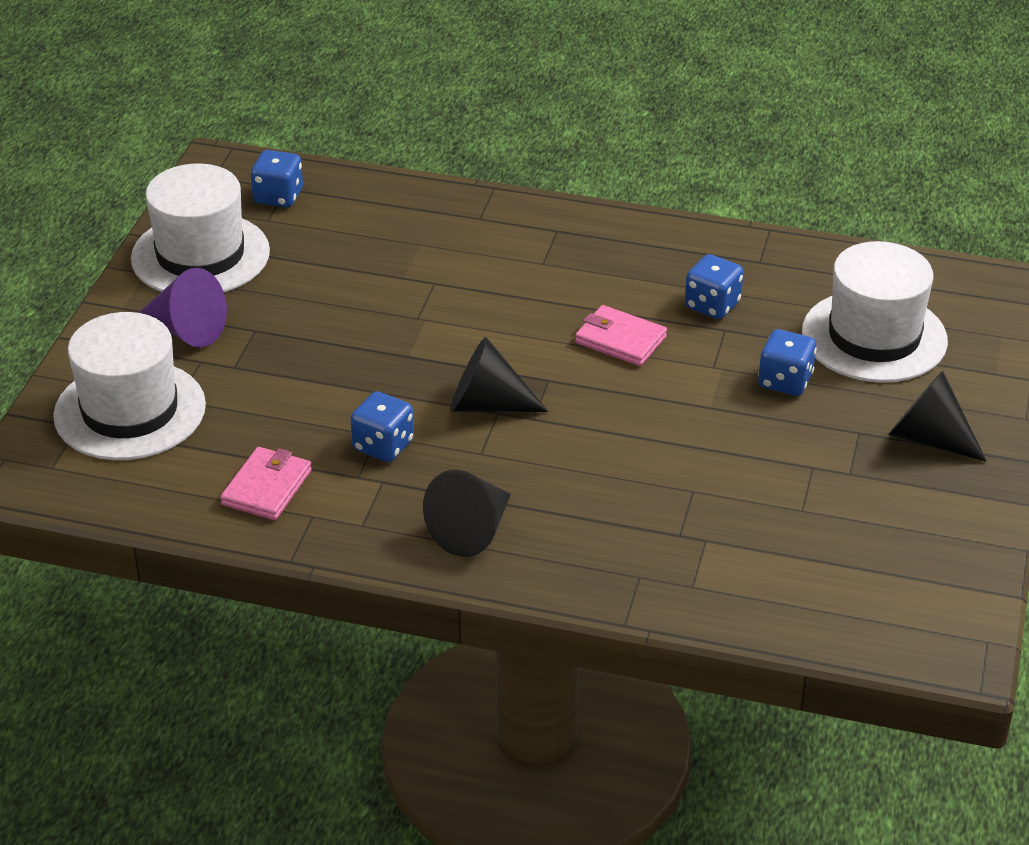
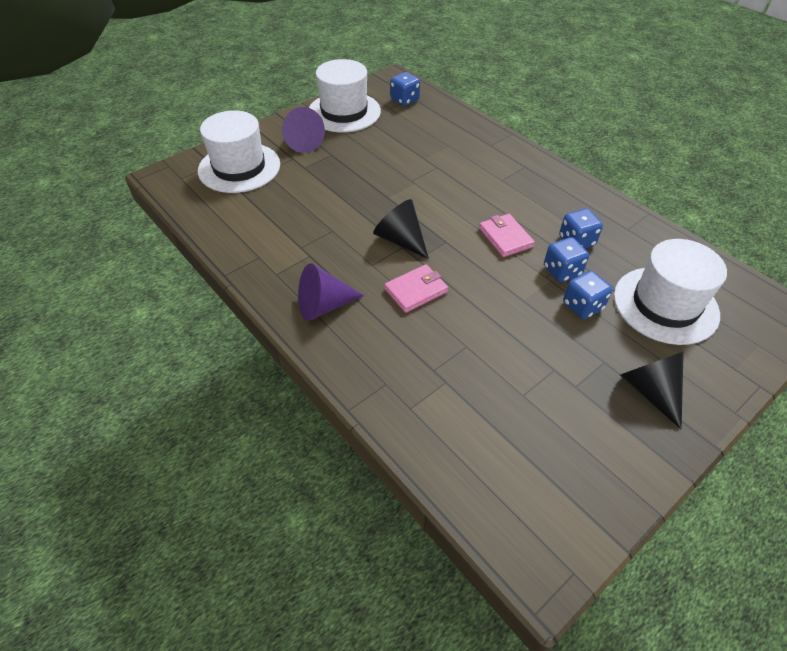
camera: 35 degrees right, 10 degrees up
pink wallet [220,447,312,520] -> pink wallet moved to [384,264,448,313]
blue dice [351,391,414,462] -> blue dice moved to [544,237,589,282]
black cone [423,470,511,557] -> purple cone [298,263,364,321]

